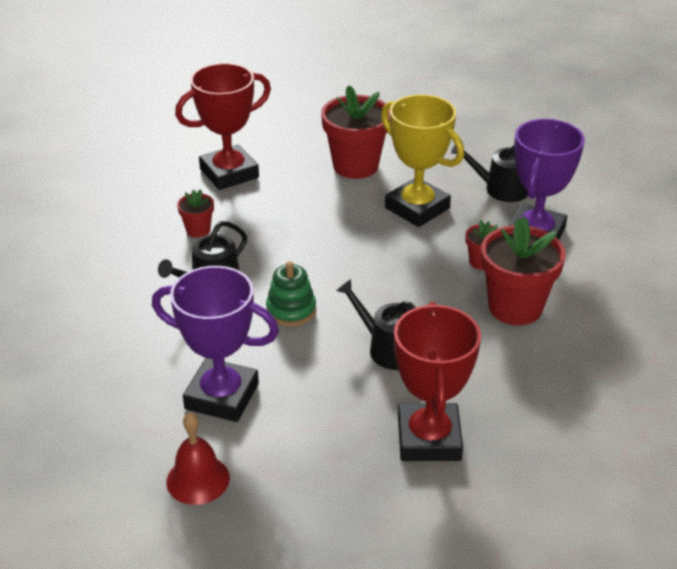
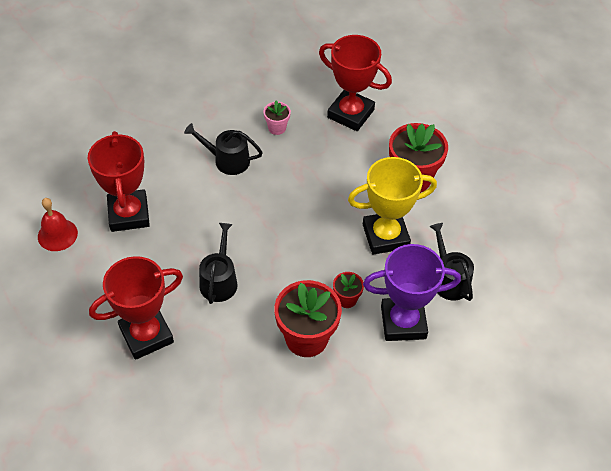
camera: 60 degrees right, 15 degrees up
purple trophy [152,266,279,422] -> red trophy [88,131,150,232]
red flower pot [177,189,214,238] -> pink flower pot [263,101,291,135]
green stacking toy [266,261,316,327] -> none
yellow trophy [381,94,464,227] -> yellow trophy turned 60 degrees clockwise [348,157,437,255]

